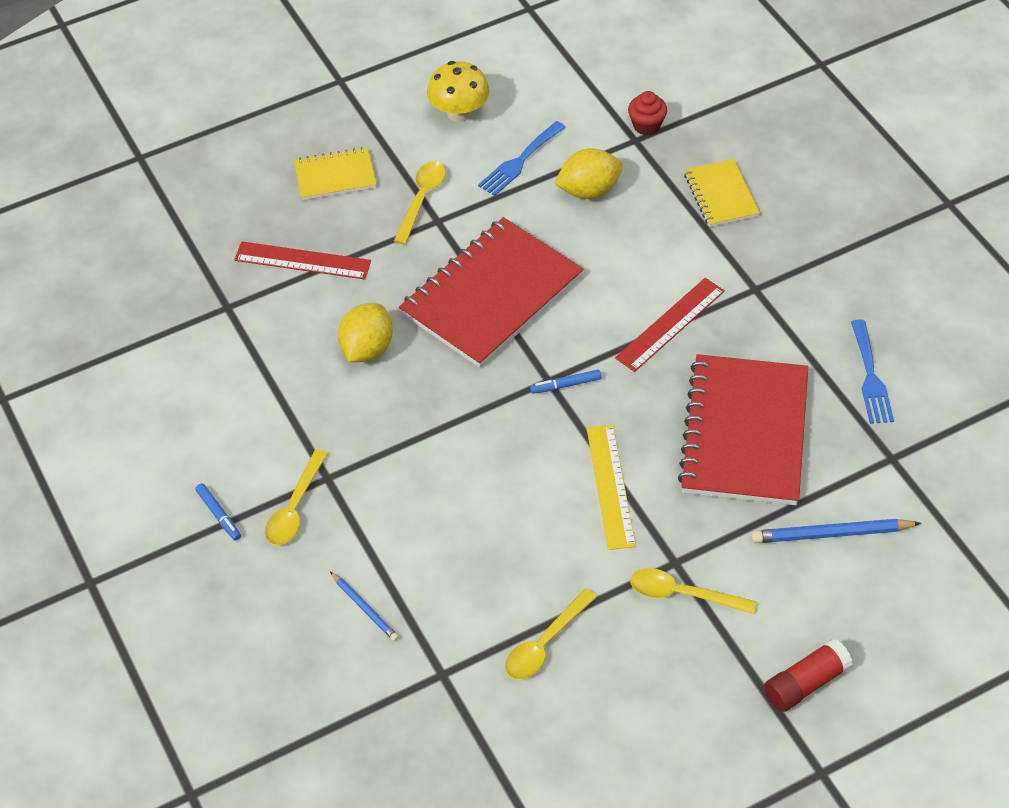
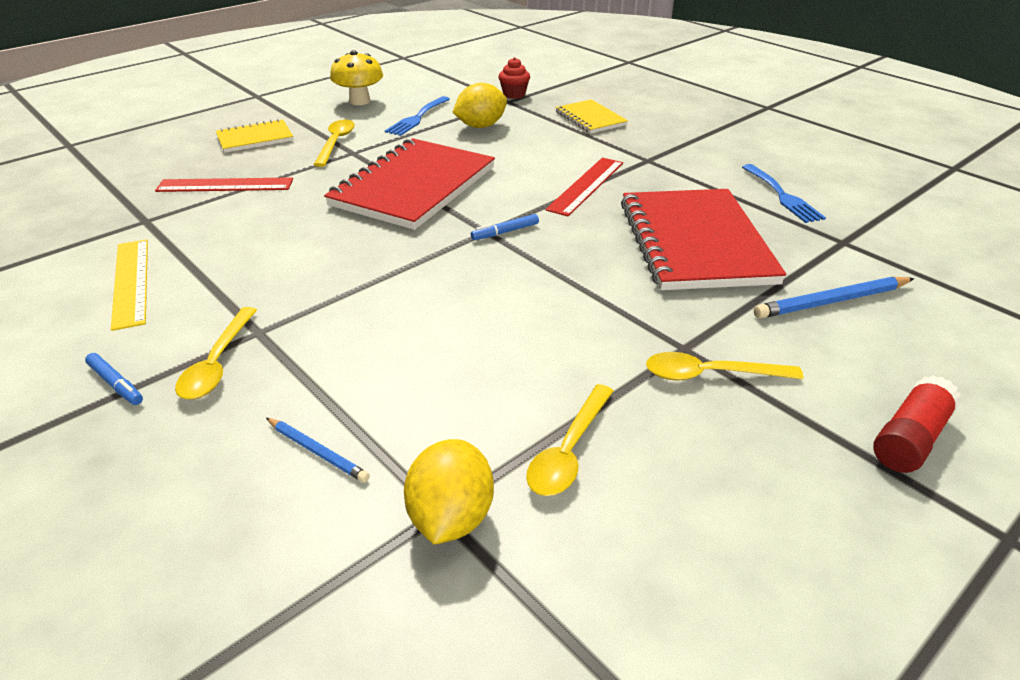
camera: 15 degrees left, 15 degrees down
yellow lemon [338,303,393,362] -> yellow lemon moved to [404,439,494,544]
yellow ruler [587,425,636,550] -> yellow ruler moved to [111,239,148,331]

